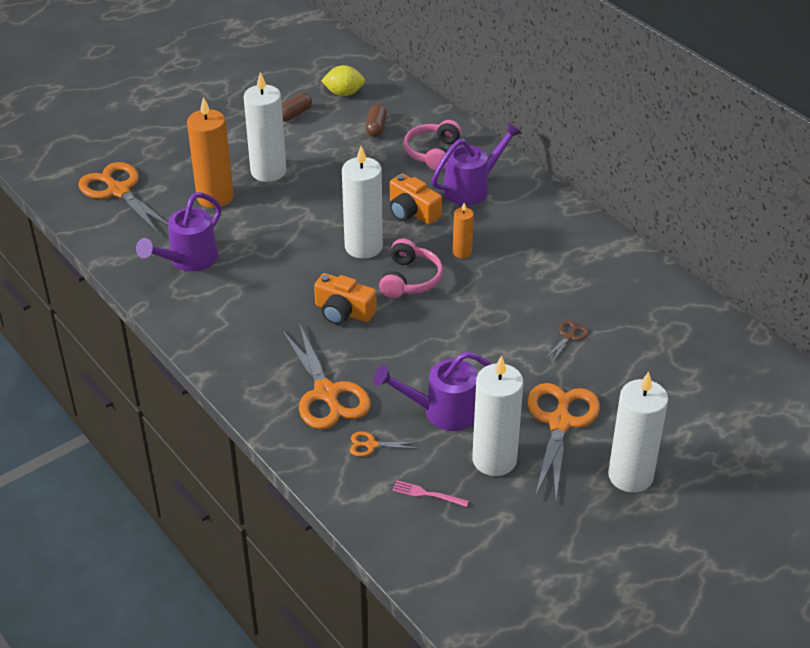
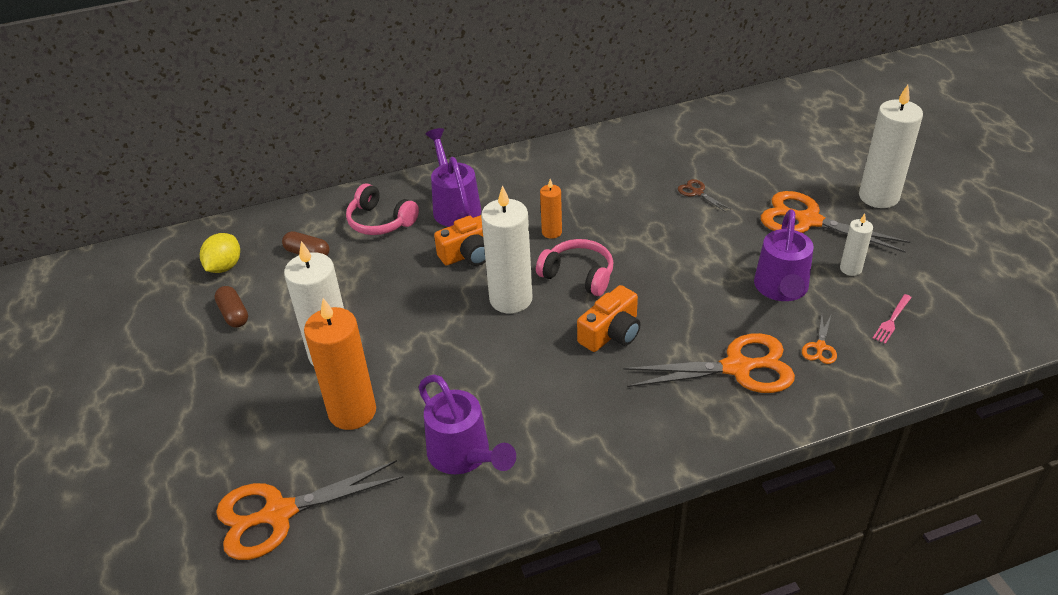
camera: 70 degrees left, 0 degrees up
white candle [472,355,523,476] -> white candle [840,214,873,276], size x0.51

